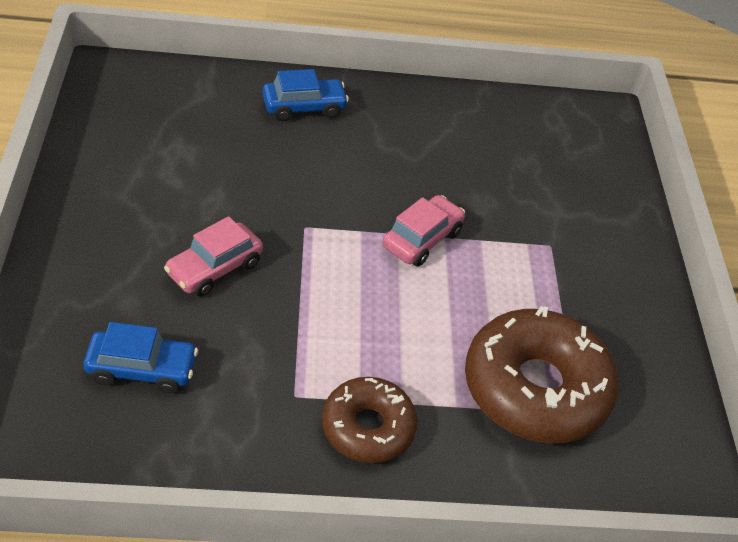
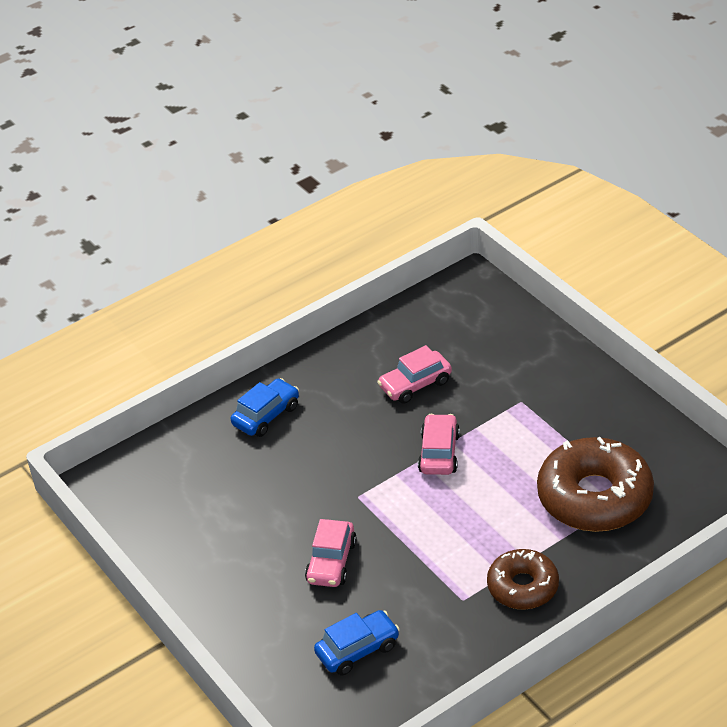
camera: 25 degrees left, 5 degrees down
none -> pink car [377,345,452,404]

